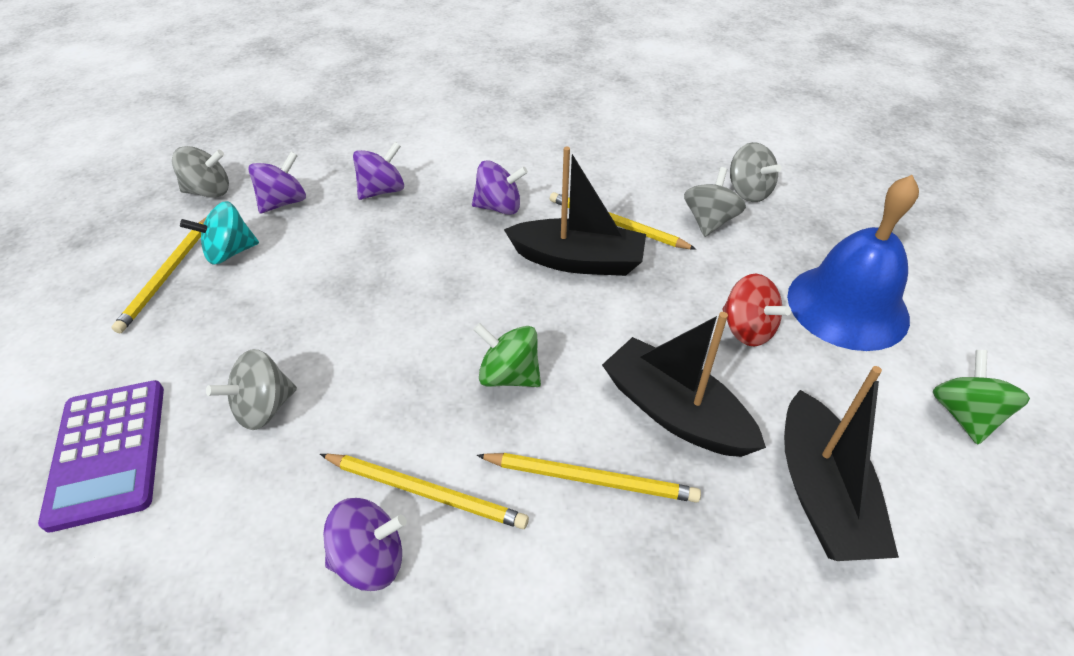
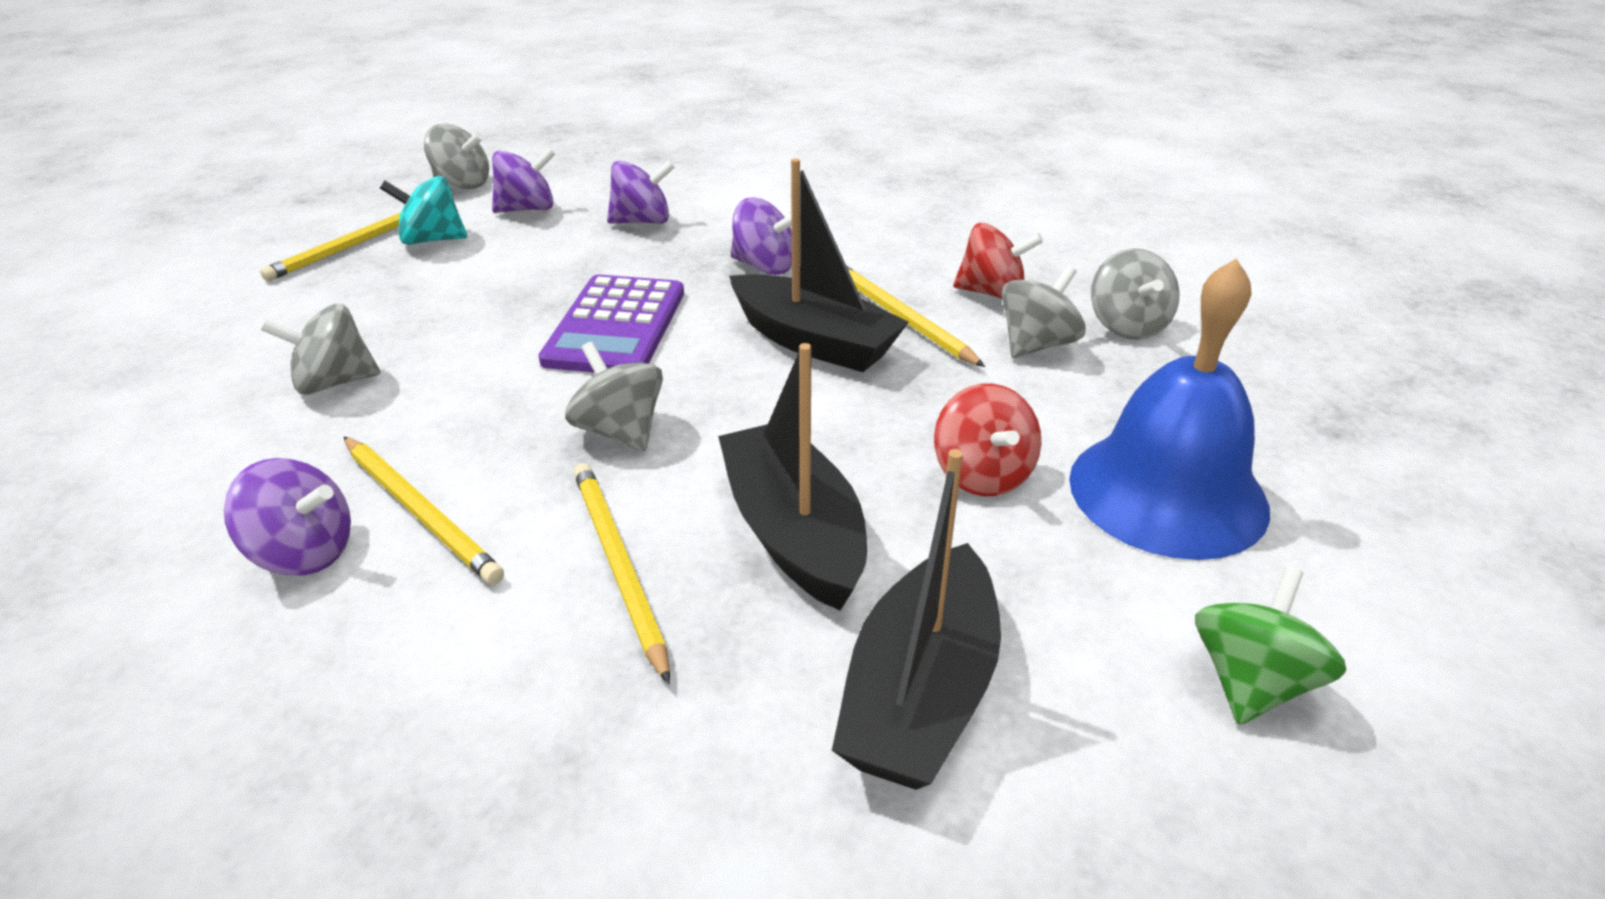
camera: 25 degrees right, 10 degrees down
purple calculator [38,380,164,533] -> purple calculator moved to [538,275,684,373]
green spinning top [473,323,541,387] -> grey spinning top [565,342,663,451]
yellow pencil [477,453,701,503] -> yellow pencil turned 150 degrees counterclockwise [574,463,670,684]
none -> red spinning top [953,223,1043,299]

